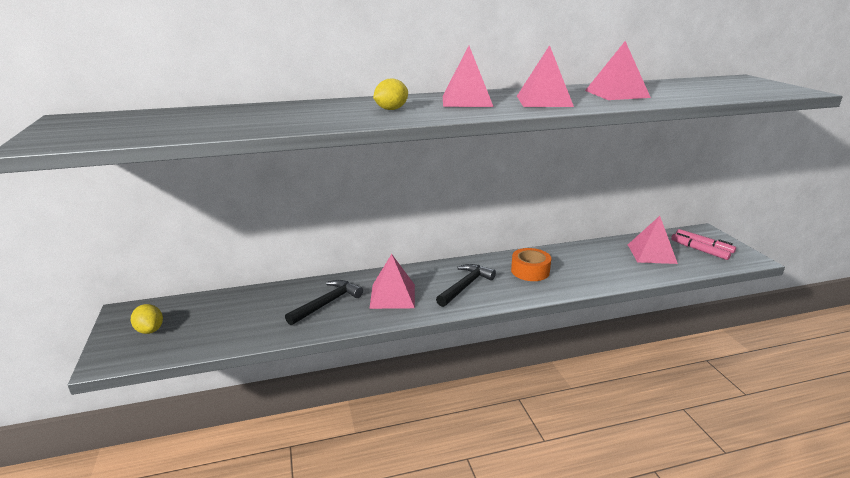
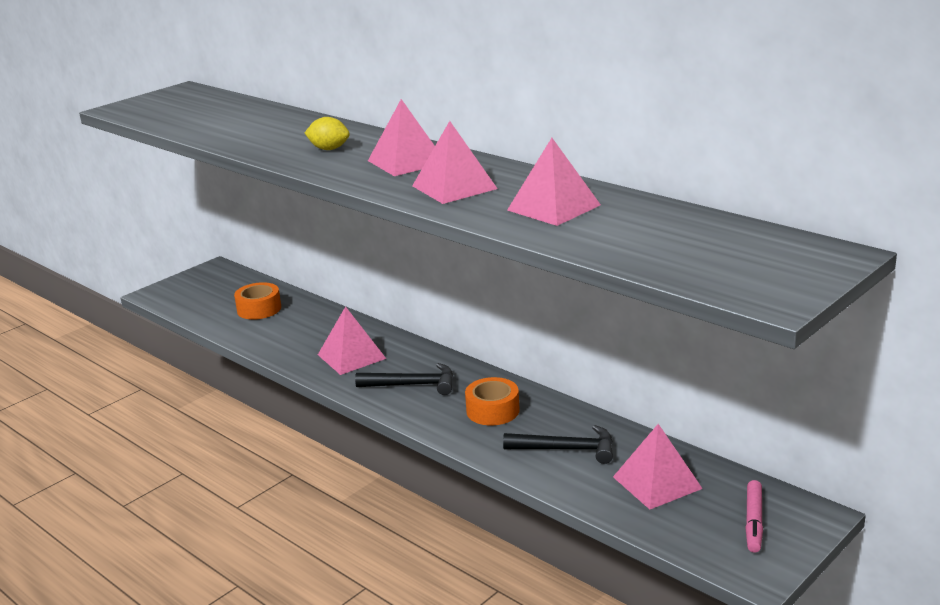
camera: 60 degrees right, 0 degrees up
yellow lemon [131,304,163,334] -> none
black hammer [285,280,363,325] -> black hammer moved to [503,425,613,464]
pink marker [671,233,731,260] -> none
none -> orange tape [234,282,281,320]

